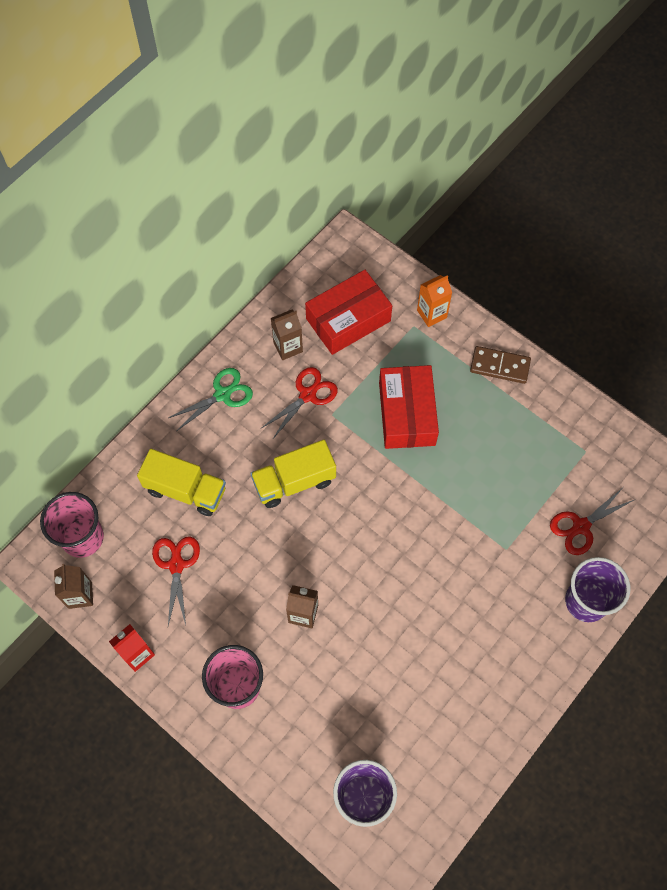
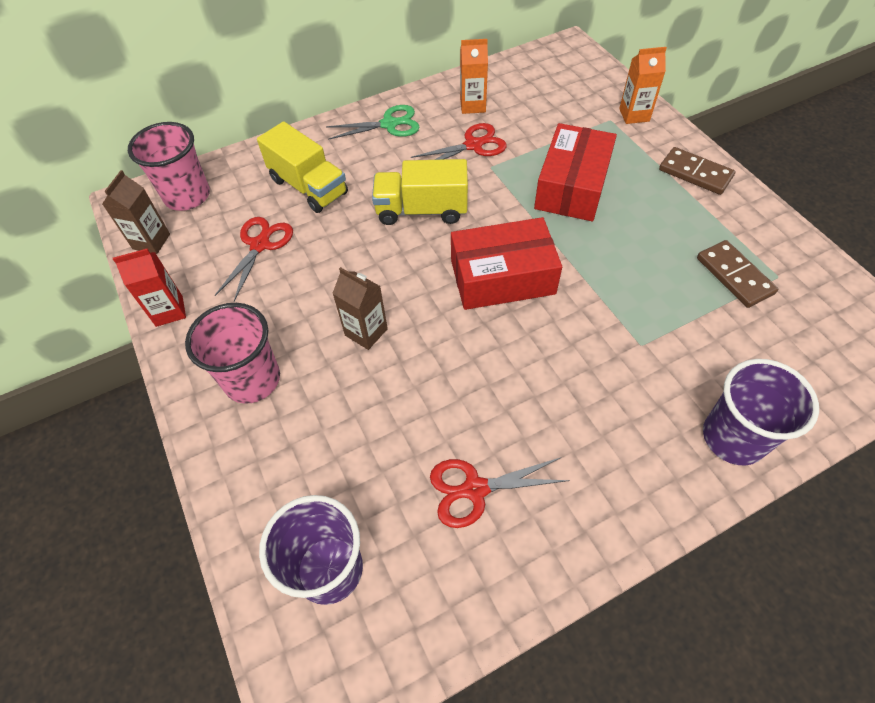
camera: 25 degrees right, 10 degrees down
brown carton [271,310,303,360] -> orange carton [460,39,488,114]
red box [305,270,392,355] -> red box moved to [451,217,562,310]
red scissors [550,489,634,555] -> red scissors moved to [430,457,570,528]
none -> brown domino [697,240,778,308]

